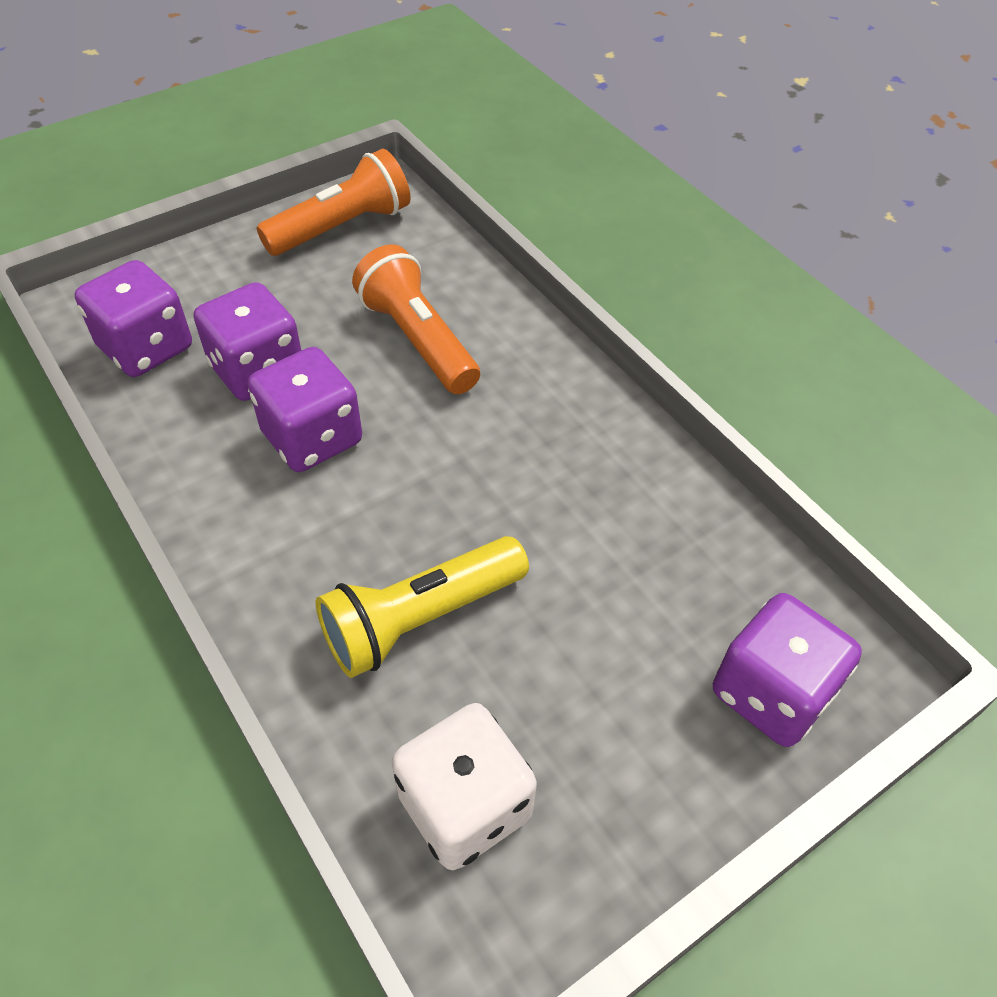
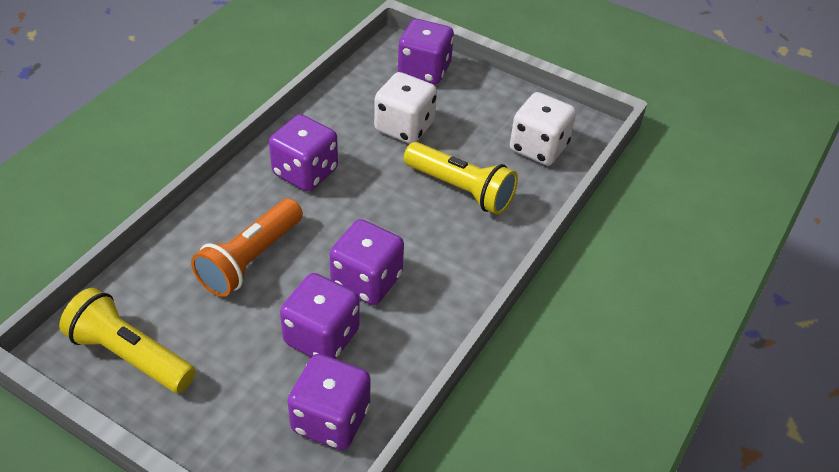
camera: 115 degrees left, 5 degrees down
orange flashlight [257,149,411,256] -> yellow flashlight [59,288,196,393]
none -> purple dice [269,114,338,192]
none -> white dice [374,72,437,144]

